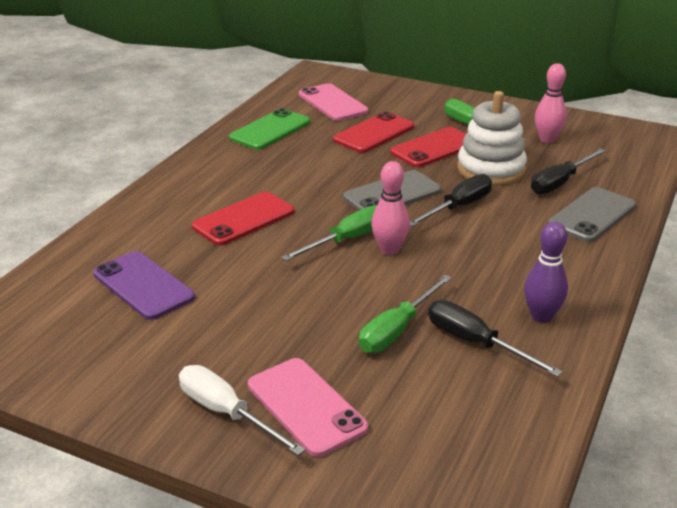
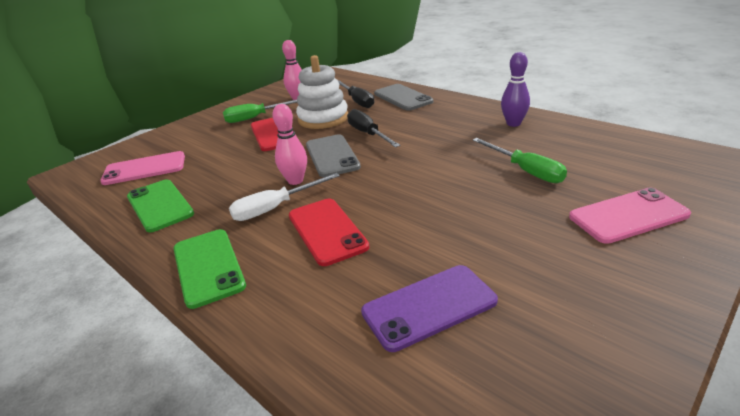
camera: 70 degrees left, 0 degrees up
white screwdriver [179,365,305,455] -> white screwdriver moved to [229,173,340,221]
green screwdriver [281,205,377,261] -> none
red phone [333,112,414,153] -> none
pink bowling pin [371,161,410,255] -> pink bowling pin moved to [272,104,307,185]
black screwdriver [428,300,563,377] -> none
none -> green phone [173,229,246,309]

